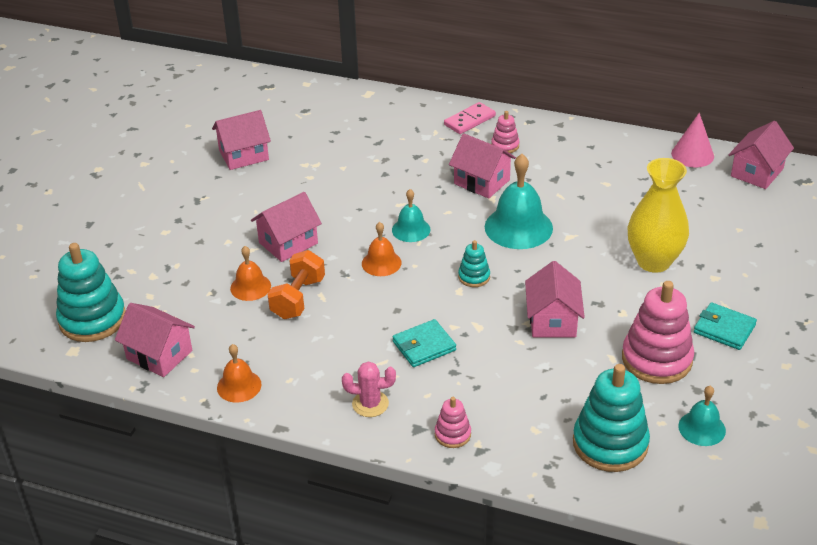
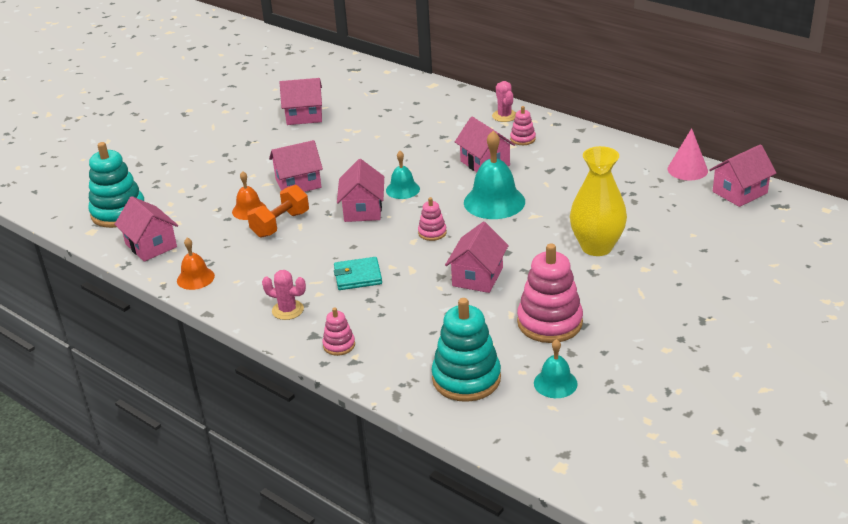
camera: 20 degrees right, 5 degrees down
orange bell [362,222,402,276] -> pink house [337,159,384,222]
pink domino [444,102,496,134] -> pink cactus [492,81,516,122]
turquoise stacking toy [458,240,490,287] -> pink stacking toy [418,197,447,241]
turquoise wallet [694,302,757,350] -> none

